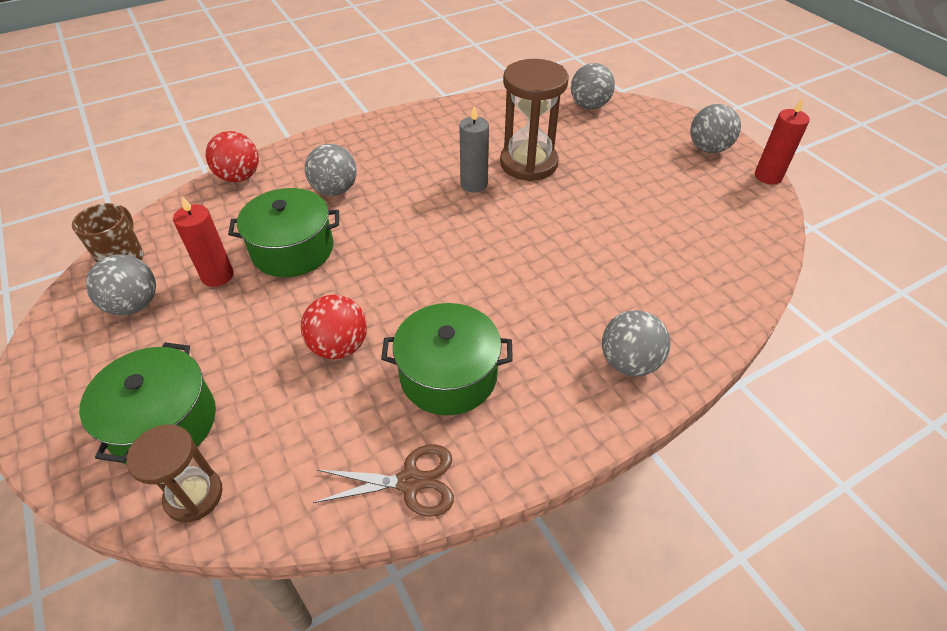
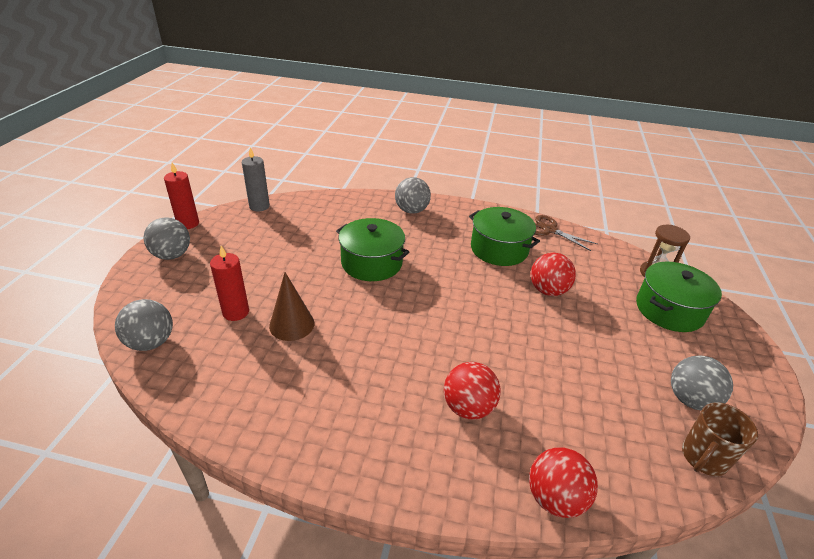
camera: 140 degrees left, 10 degrees down
red candle [173,196,234,287] -> red candle moved to [210,246,249,321]
green pot [228,188,339,277] -> green pot moved to [336,218,409,281]
grey ball [305,144,357,196] -> red ball [444,362,500,420]
grey candle [459,106,489,192] -> grey candle moved to [242,148,270,212]
brown hourglass [500,59,569,181] -> brown cone [269,272,314,341]

